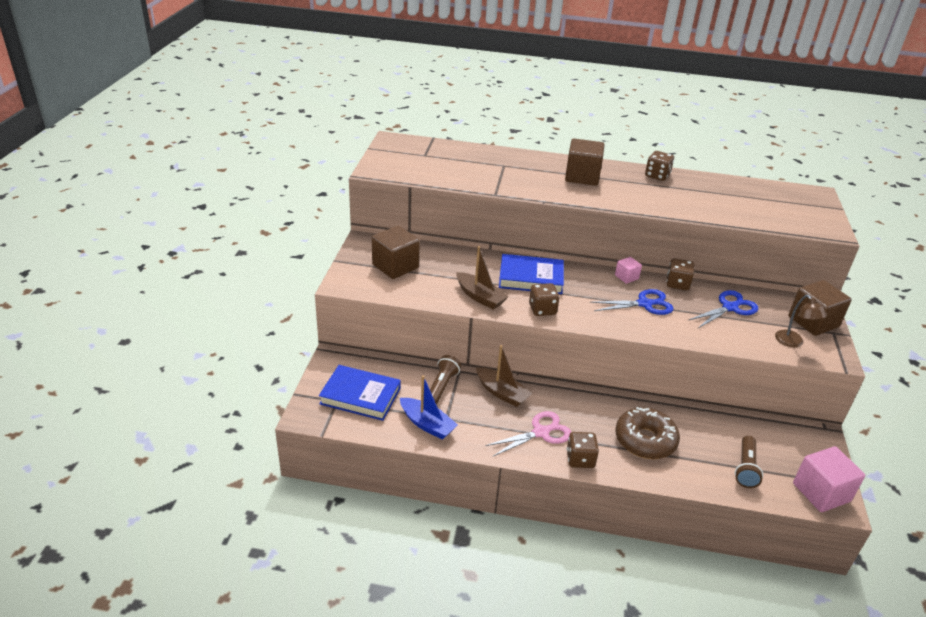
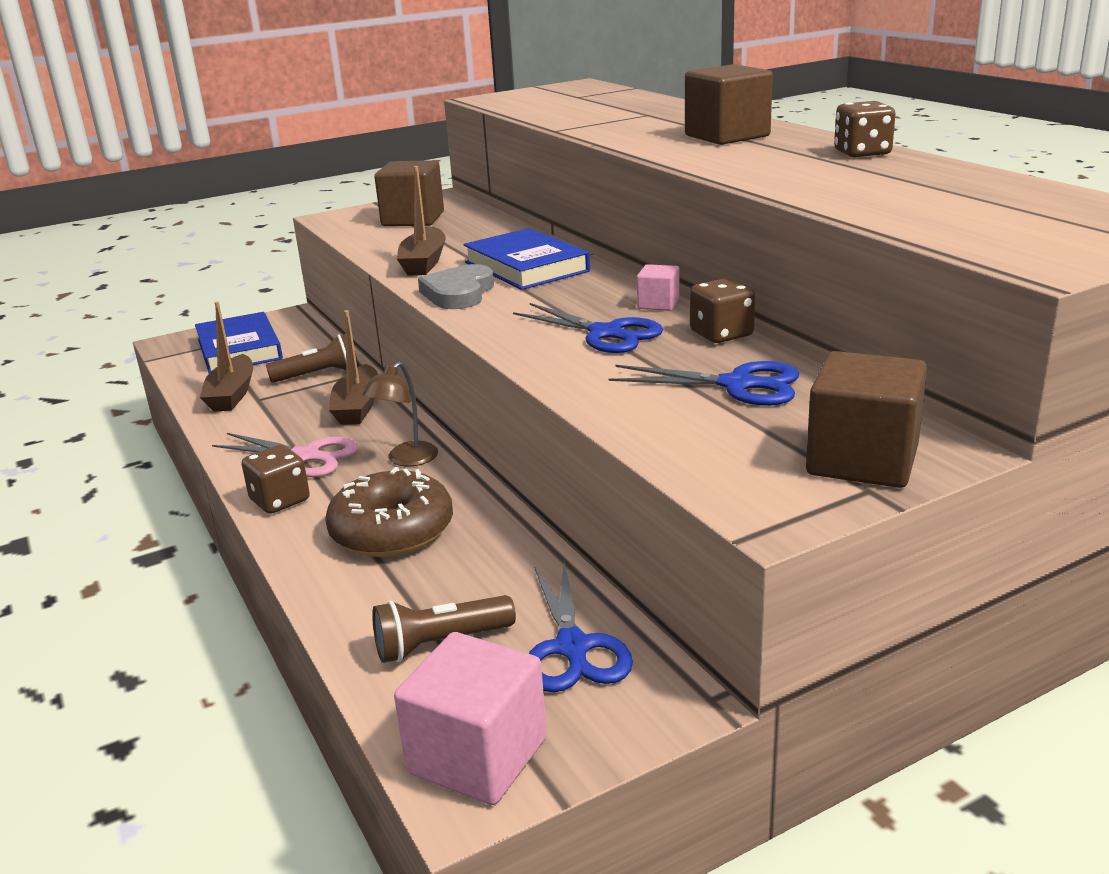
camera: 55 degrees right, 10 degrees down
blue boat [400,375,458,440] -> brown boat [200,302,253,412]
brown dice [529,283,559,316] -> grey heart [418,264,494,309]
brown lamp [775,295,827,347] -> brown lamp moved to [362,362,438,466]
none -> blue scissors [529,562,633,692]

